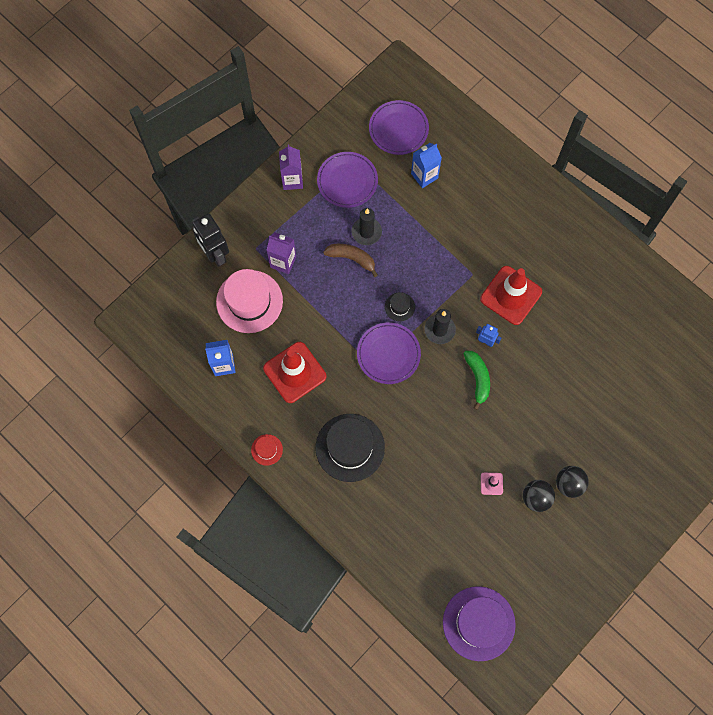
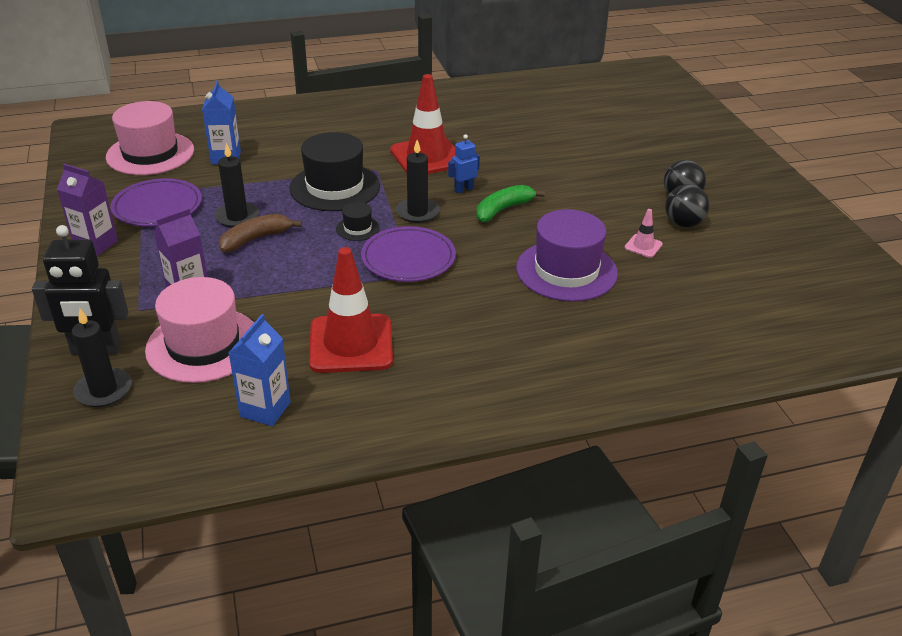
camera: 60 degrees left, 35 degrees down
red hat [251,434,283,466] -> none
black hat [316,414,385,482] -> black hat moved to [289,132,380,211]
purple plate [369,100,429,155] -> pink hat [106,101,194,175]
purple hat [443,586,516,661] -> purple hat moved to [516,209,618,302]
green banana [463,351,490,410] -> green banana turned 60 degrees counterclockwise [477,185,545,222]
none -> black candle [72,308,132,407]

